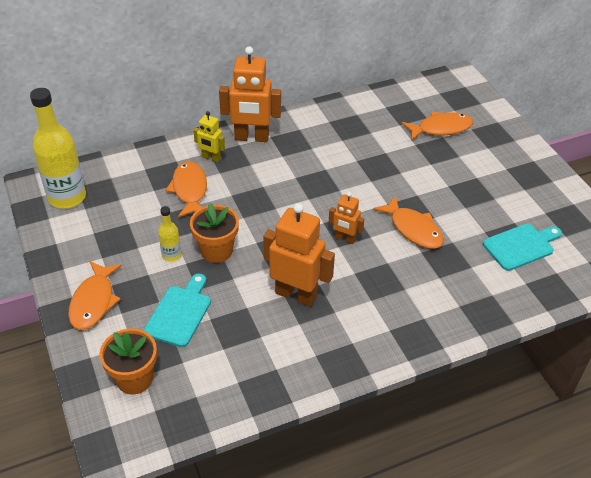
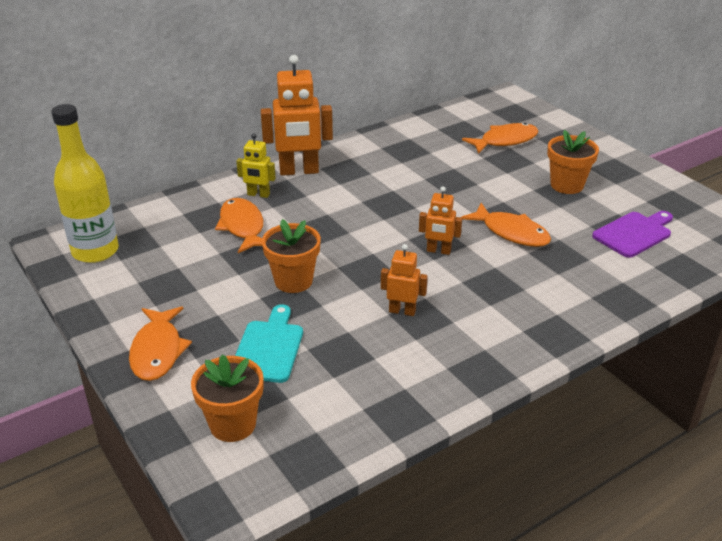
camera: 10 degrees left, 10 degrees down
yellow bottle [158,206,181,262] -> none
orange robot [263,203,335,307] -> orange robot [381,244,428,316], size x0.53
turquoise cutting board [483,224,562,271] -> purple cutting board [592,211,673,258]
none -> orange flower pot [547,130,599,194]

